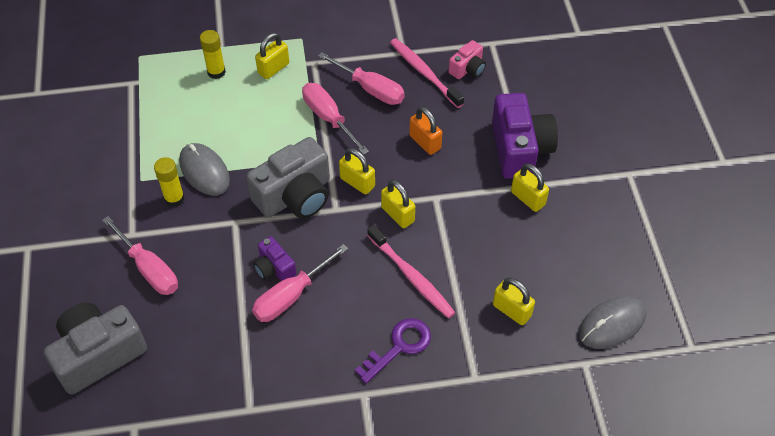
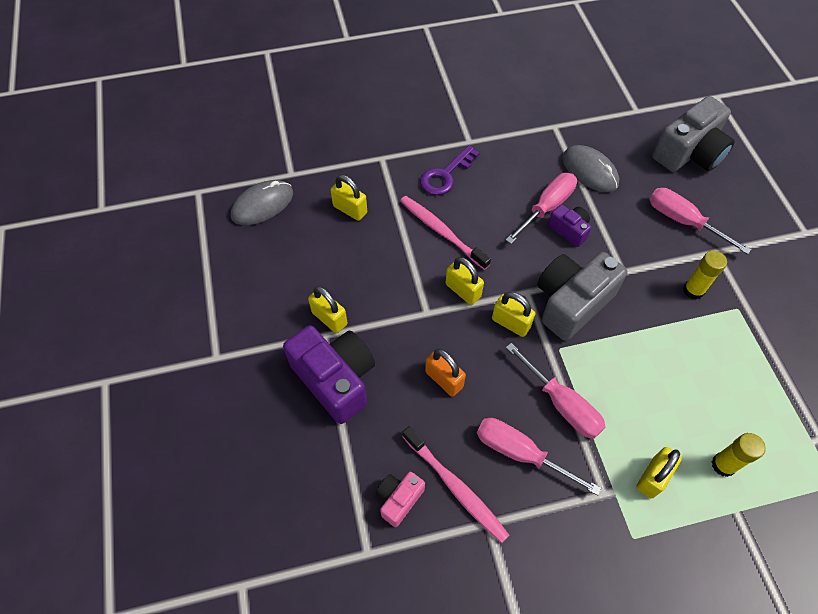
camera: 175 degrees right, 5 degrees up
grey mouse [179,143,230,195] -> grey mouse moved to [562,145,619,192]
purple camera [492,93,558,179] -> purple camera turned 150 degrees clockwise [283,325,375,424]

